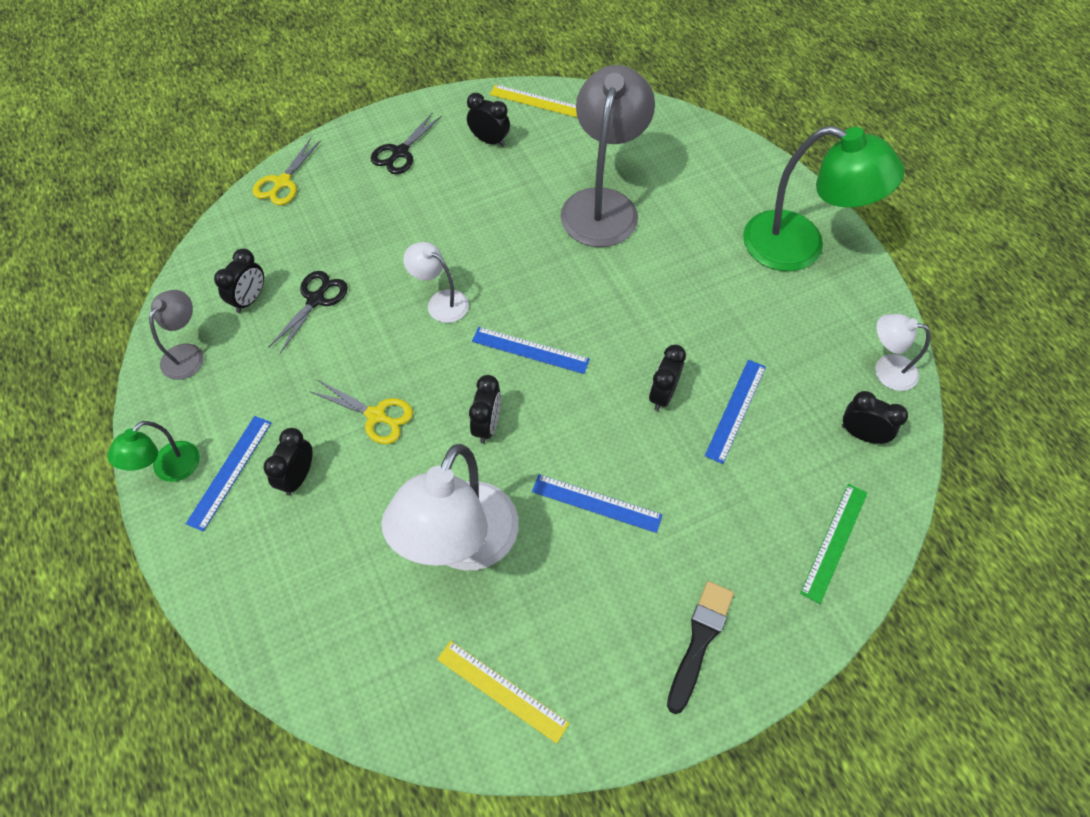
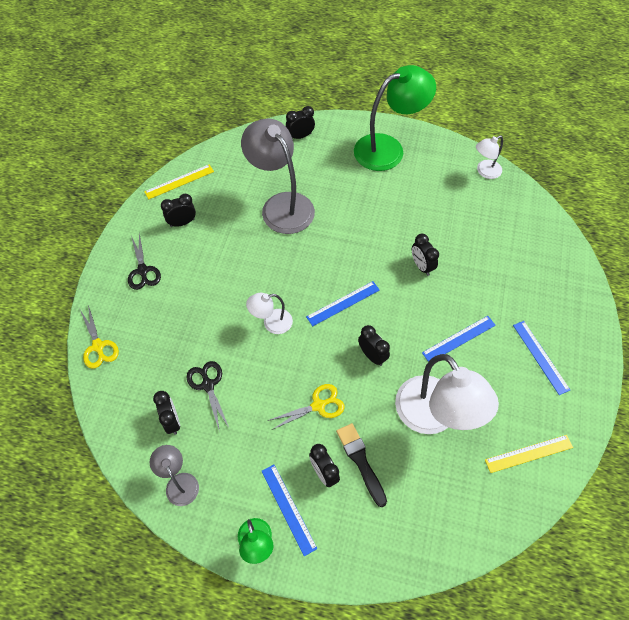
camera: 50 degrees left, 0 degrees up
black brush [667,581,734,714] -> black brush moved to [336,423,387,507]
blue ruler [705,360,766,464] -> blue ruler moved to [513,321,570,395]
green ruler [800,484,868,604] -> none
black clock [842,391,908,444] -> black clock moved to [286,106,315,139]

